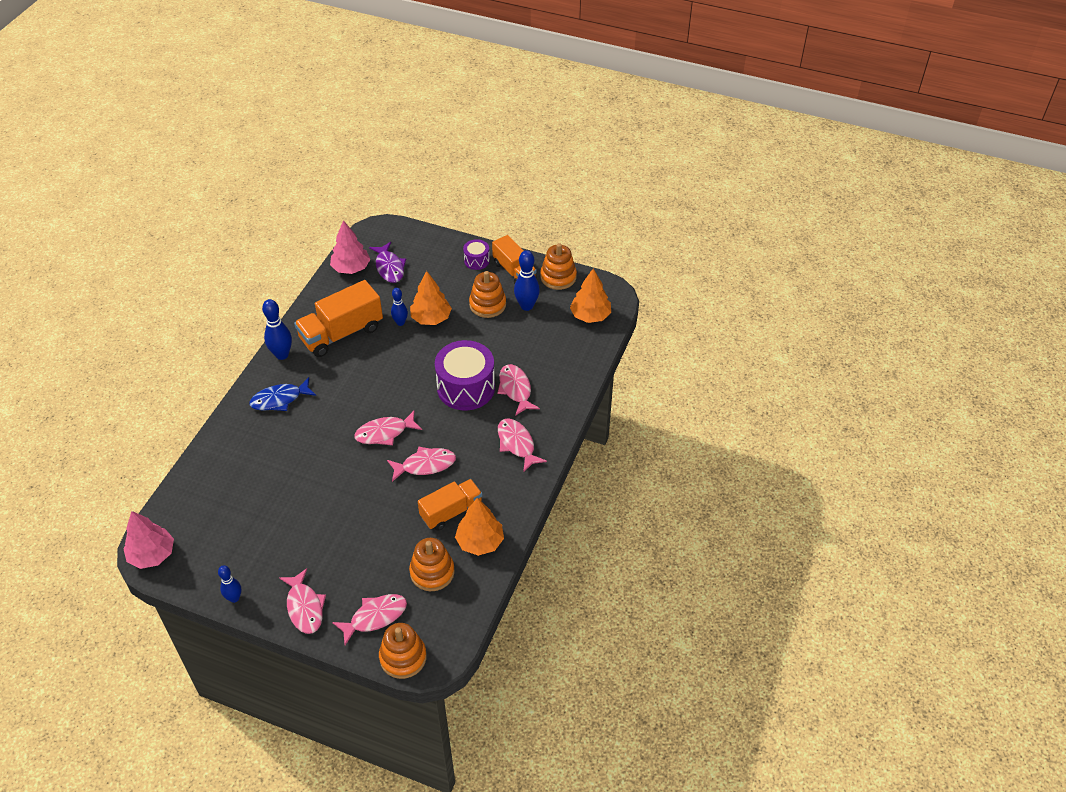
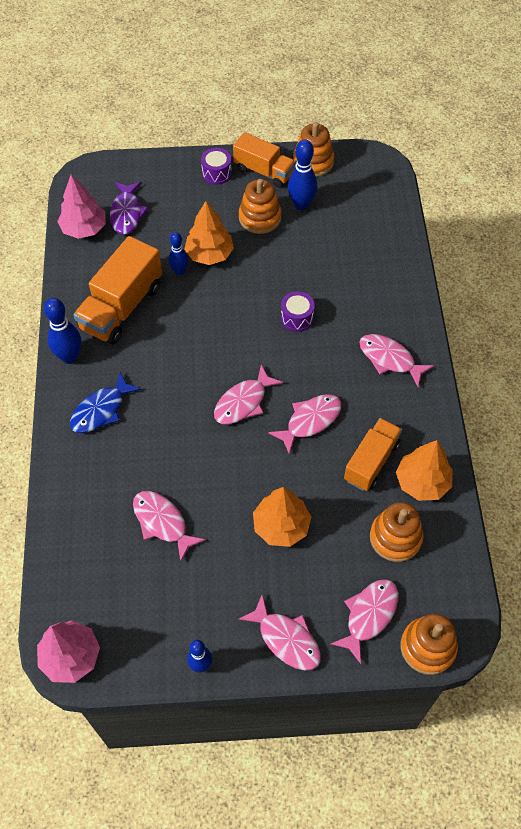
camera: 25 degrees left, 10 degrees up
purple fish [369,242,406,283] -> purple fish turned 45 degrees clockwise [110,182,148,235]
purple drum [435,340,495,411] -> purple drum [281,292,315,332], size x0.49
pink fish [497,364,540,416] -> pink fish moved to [133,491,206,562]
orange tree [570,269,611,323] -> orange tree moved to [253,487,311,547]

